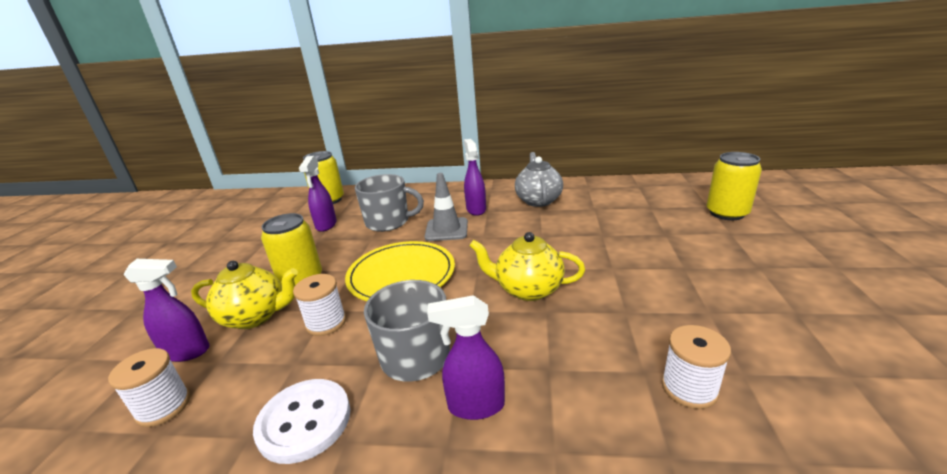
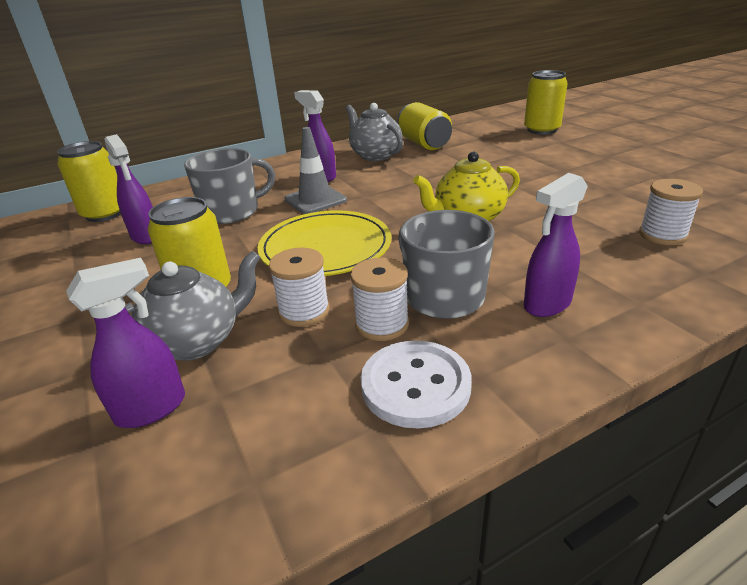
camera: 35 degrees left, 5 degrees up
white spool [108,348,190,427] -> white spool moved to [350,258,409,341]
yellow teapot [191,261,298,329] -> grey teapot [125,251,261,361]
none -> yellow can [397,102,452,150]

